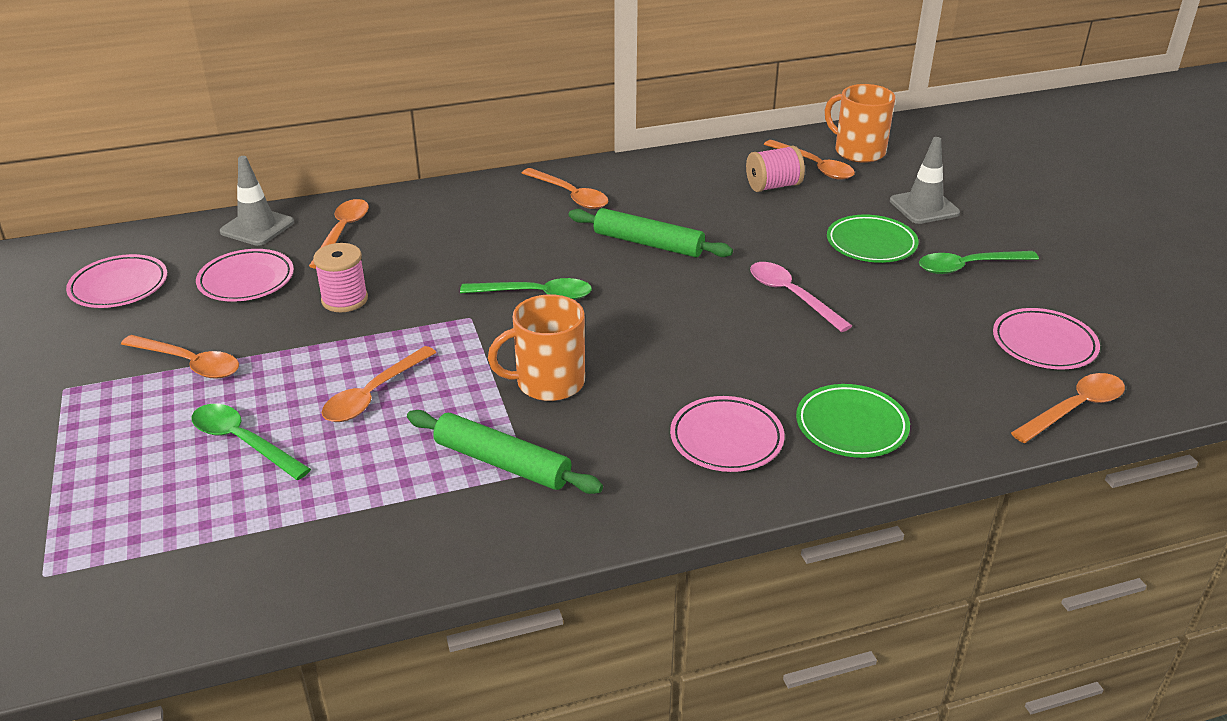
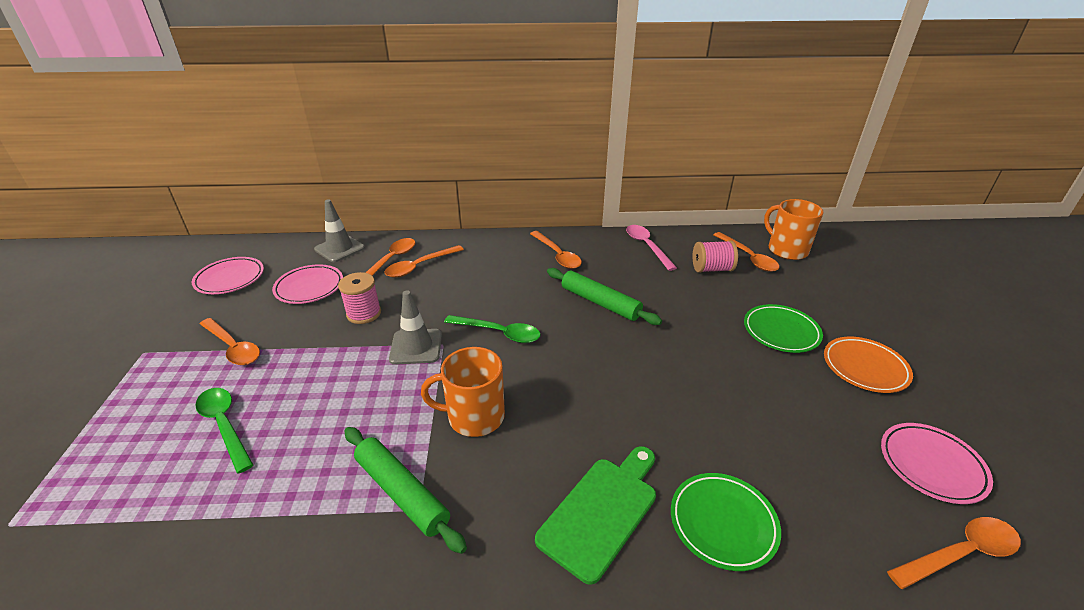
camera: 15 degrees right, 0 degrees up
orange spoon [321,346,436,422] -> orange spoon moved to [384,245,464,277]
pink plate [670,396,785,472] -> green cutting board [535,446,656,585]
pink spoon [750,262,852,332] -> pink spoon moved to [626,225,677,271]
grey traffic cone [890,137,960,224] -> grey traffic cone moved to [389,290,442,365]
green spoon [919,251,1039,274] -> orange plate [824,337,913,393]

